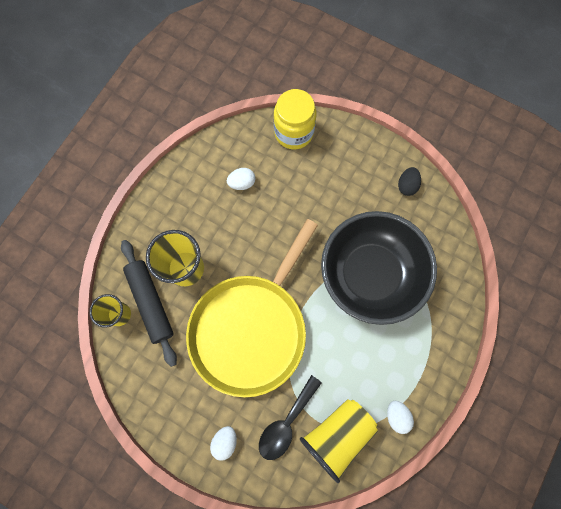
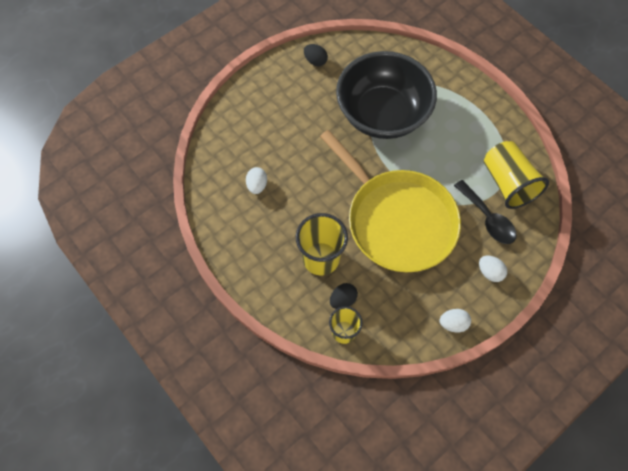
camera: 70 degrees left, 10 degrees down
black rolling pin [121,240,177,367] -> black egg [330,283,358,309]
yellow jar [274,89,317,149] -> none
white egg [387,401,414,434] -> white egg moved to [439,309,471,332]

